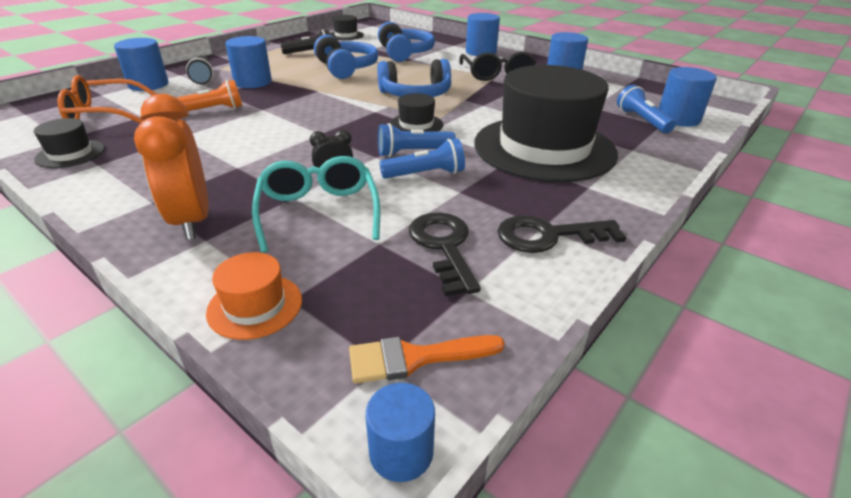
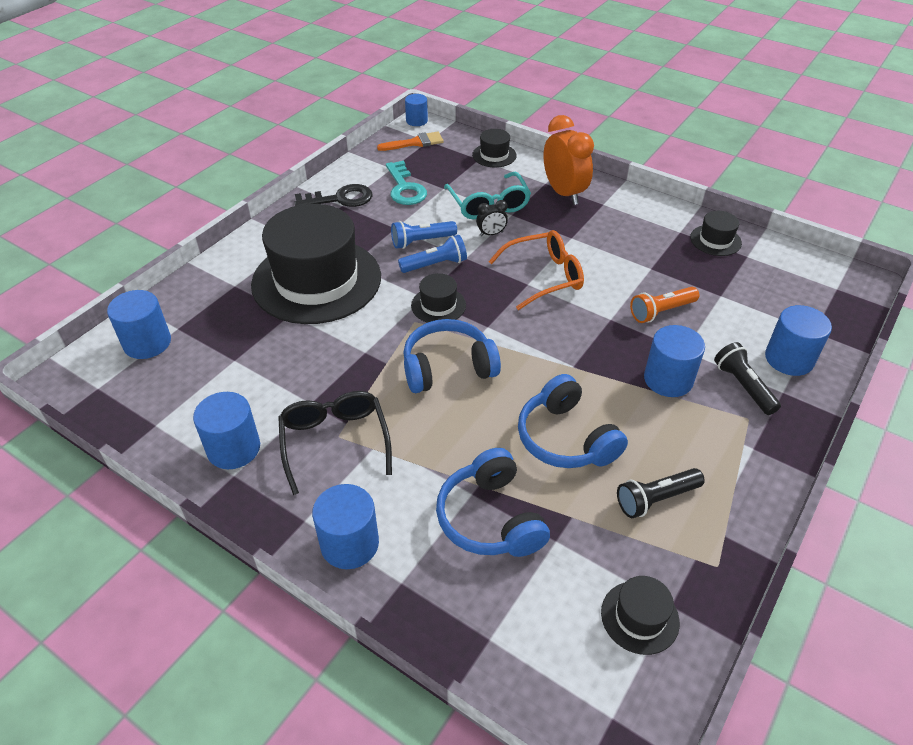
camera: 175 degrees right, 10 degrees up
orange glasses [58,75,157,123] -> orange glasses moved to [488,230,584,310]
orange hat [206,252,302,340] -> black hat [472,129,517,167]
black key [409,212,481,296] -> turquoise key [386,160,427,205]
blue flashlight [617,85,676,133] -> none

